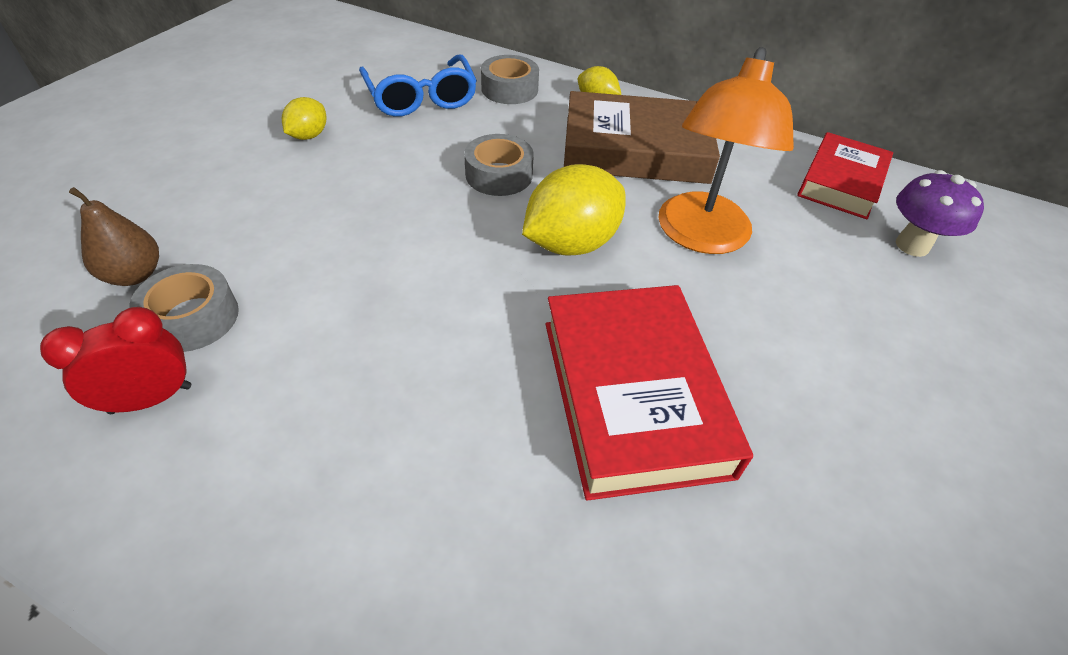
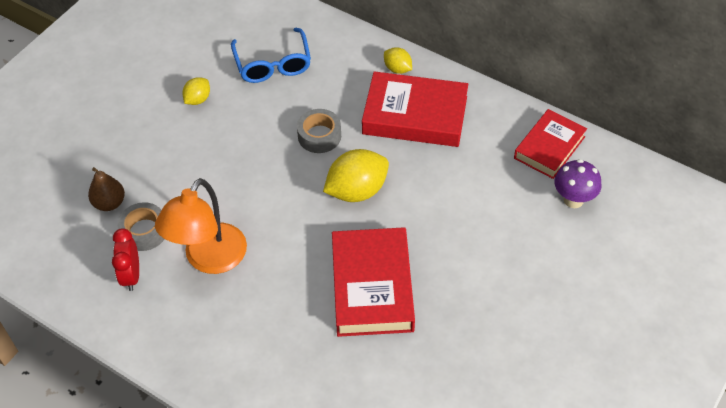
camera: 10 degrees right, 5 degrees up
red clock [40,307,191,414] -> red clock turned 75 degrees counterclockwise [112,228,139,291]
grey tape [481,55,539,104] -> none
brown book [564,91,720,184] -> red book [362,71,468,147]
orange lamp [658,47,794,254] -> orange lamp moved to [155,178,247,274]

